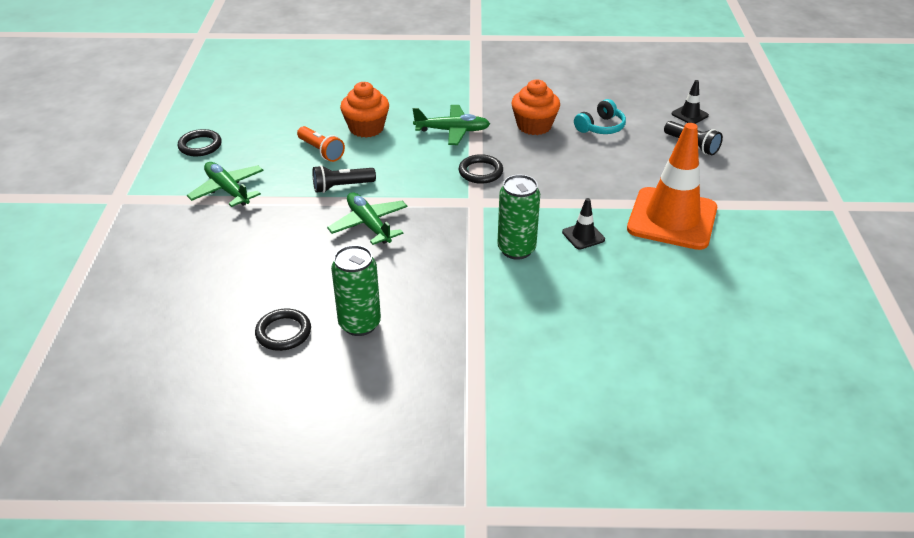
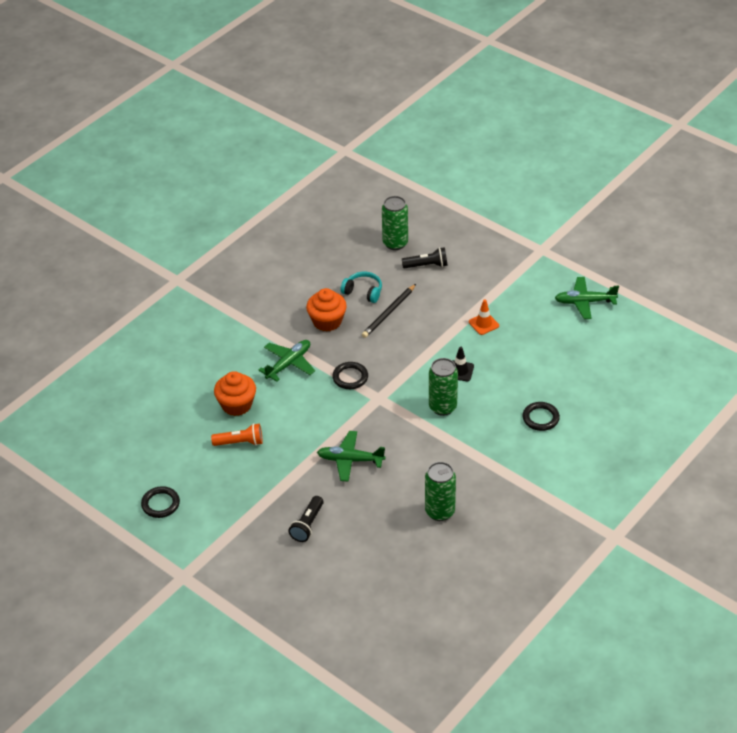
camera: 50 degrees left, 5 degrees up
green plane [187,162,264,207] -> green plane moved to [555,277,619,319]
black ring [255,309,311,351] -> black ring moved to [523,402,560,431]
black flashlight [313,165,376,193] -> black flashlight moved to [288,496,323,542]
turquoise headphones [574,99,626,134] -> turquoise headphones turned 60 degrees counterclockwise [340,272,382,303]
orange traffic cone [627,123,718,250] -> orange traffic cone [469,300,499,335], size x0.41
black traffic cone [672,80,709,124] -> green can [382,196,408,250]
none -> black pencil [362,284,416,338]

